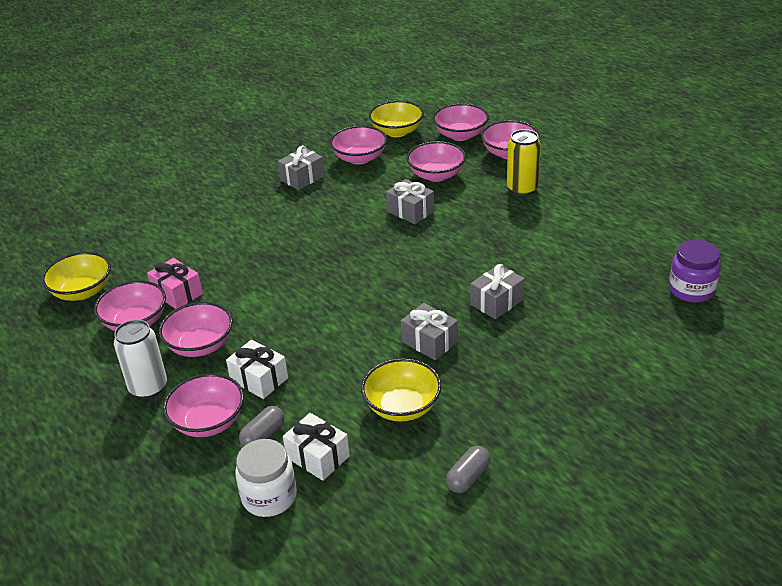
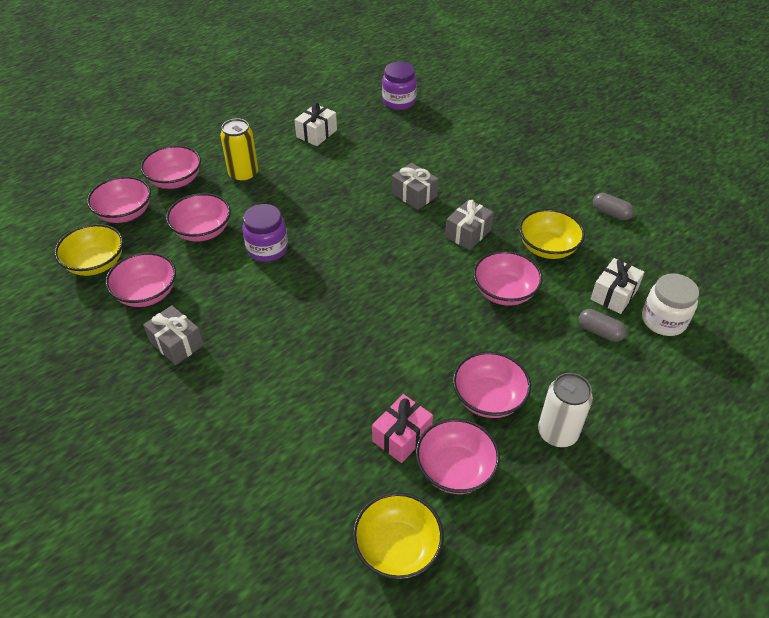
camera: 95 degrees left, 10 degrees up
pink bowl [163,373,244,437] -> pink bowl moved to [473,251,543,306]
white gift [226,339,288,399] -> white gift moved to [295,102,337,146]
grey gift [386,179,434,224] -> purple jar [243,204,288,262]

